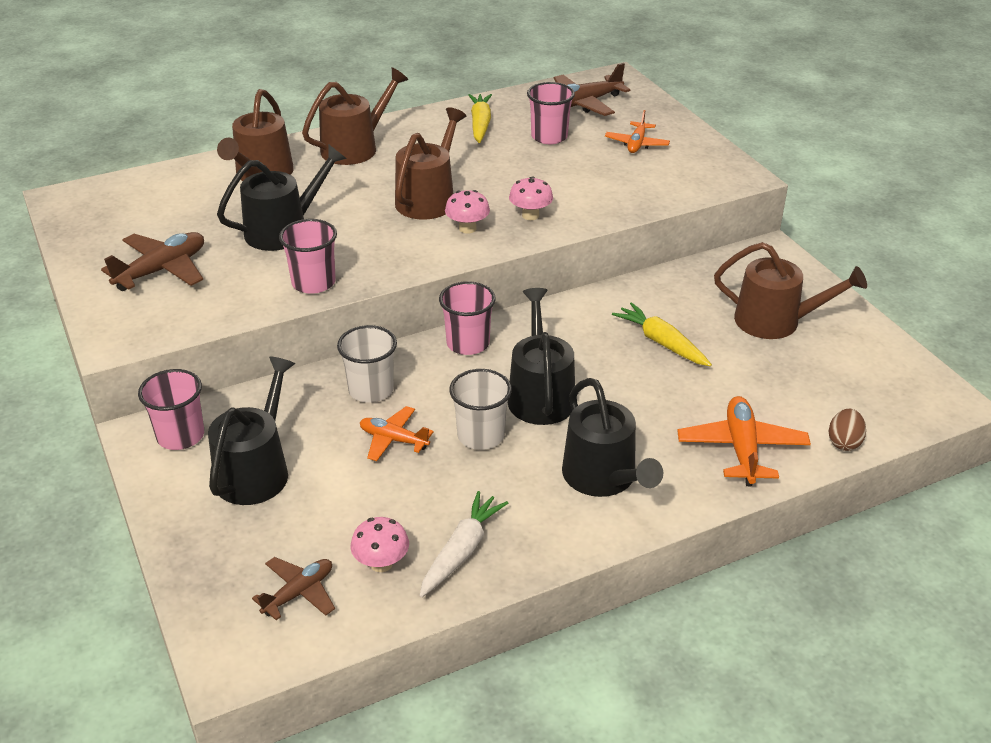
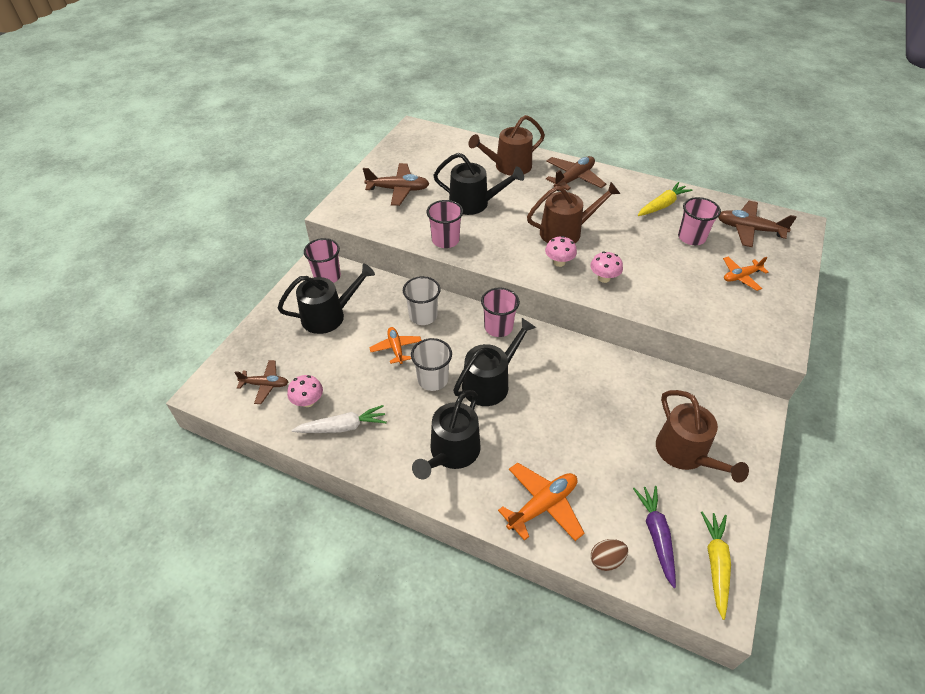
camera: 50 degrees right, 10 degrees up
brown watering can [302,67,409,165] -> brown plane [546,156,606,191]
yellow carrot [612,302,712,366] -> yellow carrot moved to [701,511,731,620]
none -> purple carrot [633,486,676,588]

